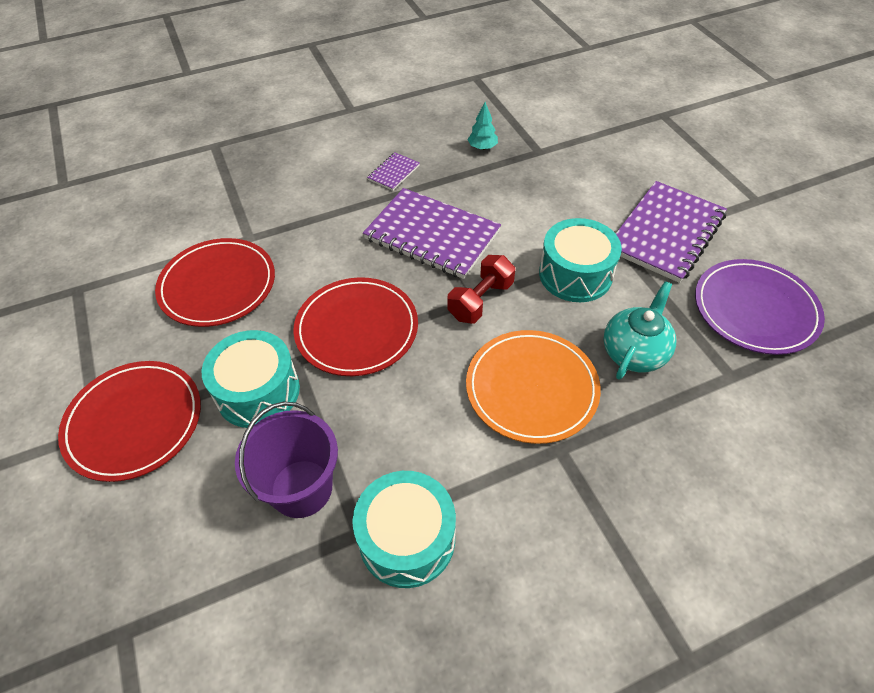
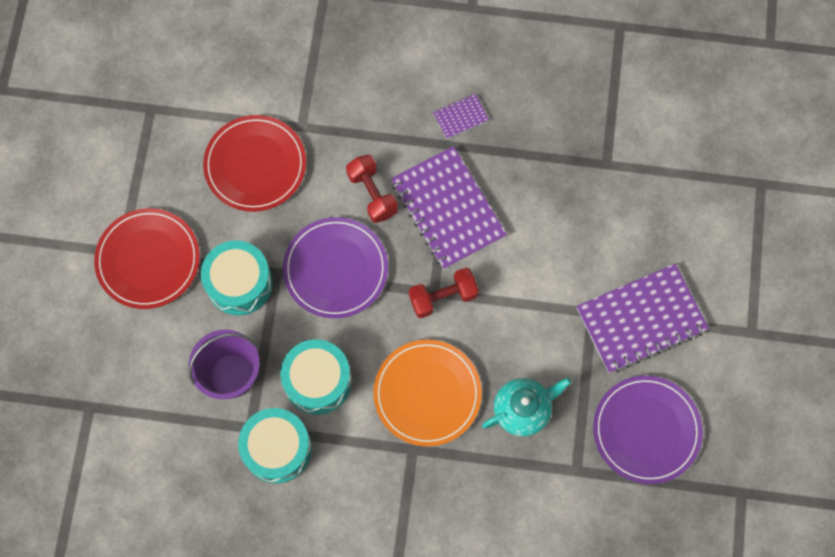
camera: 30 degrees right, 20 degrees up
red plate [293,277,418,376] -> purple plate [283,217,388,318]
turquoise tree [467,102,498,150] -> none
turquoise drum [539,218,622,302] -> turquoise drum moved to [280,339,352,415]
none -> red dumbbell [346,154,398,223]

